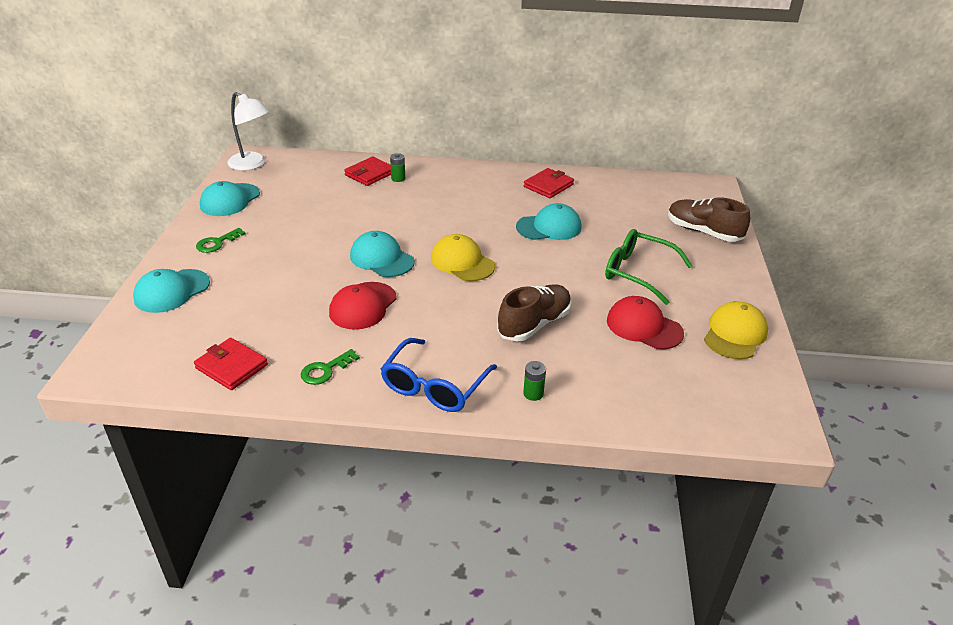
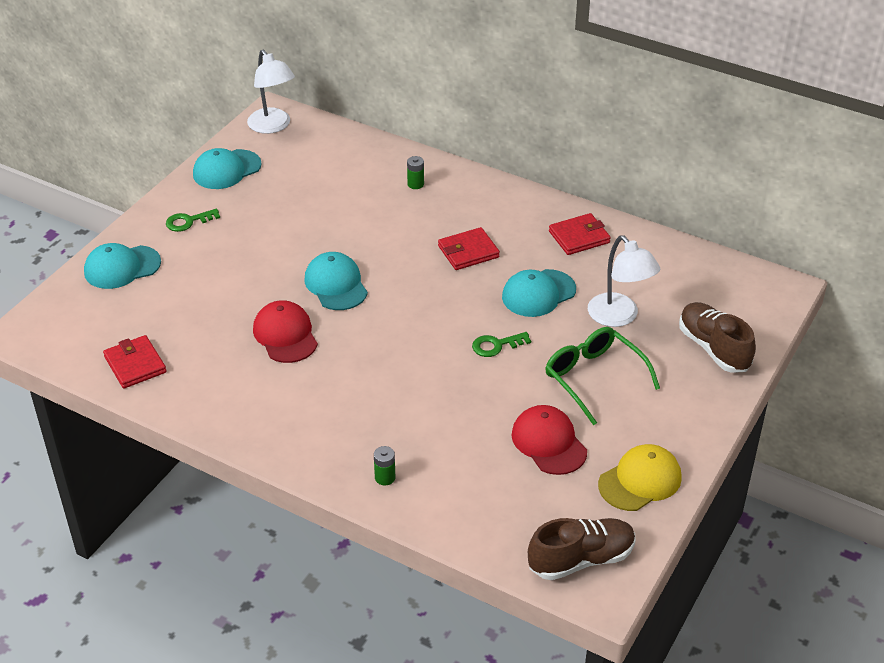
camera: 25 degrees right, 5 degrees up
green key [301,349,360,385] -> green key moved to [472,332,531,357]
red cap [329,282,397,330] -> red cap turned 105 degrees clockwise [253,300,318,363]
red wallet [344,157,391,186] -> red wallet moved to [438,227,500,270]
blue glasses [381,338,497,412] -> none
yellow cap [431,234,495,281] -> none
brown shoe [497,284,571,341] -> brown shoe moved to [528,518,636,580]
turquoise cap [516,203,582,240] -> turquoise cap turned 135 degrees clockwise [502,269,576,317]
none -> white lamp [588,235,660,327]

